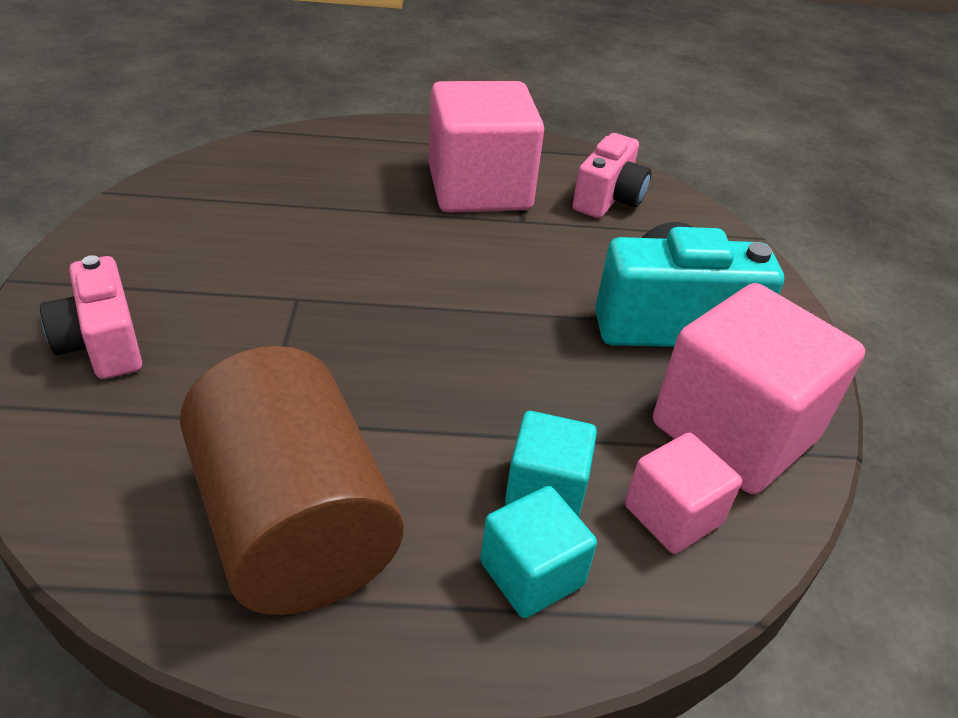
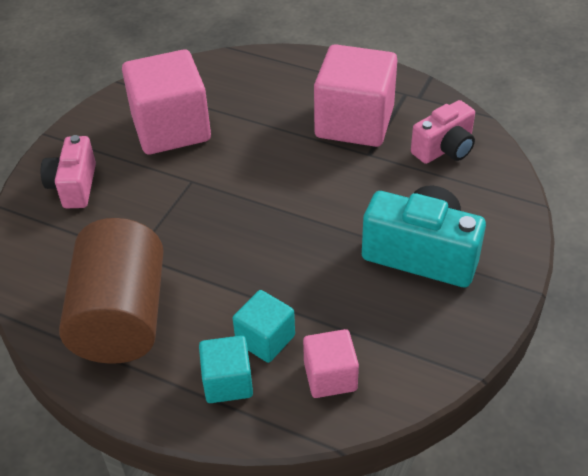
camera: 30 degrees right, 5 degrees up
pink cube [653,283,865,494] -> pink cube moved to [122,49,211,154]

